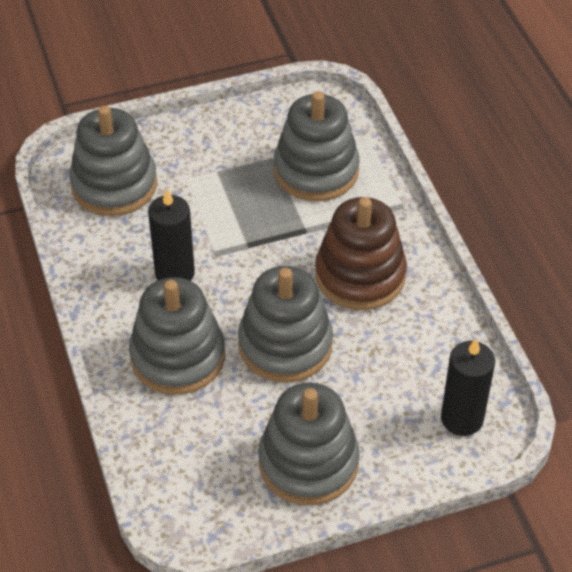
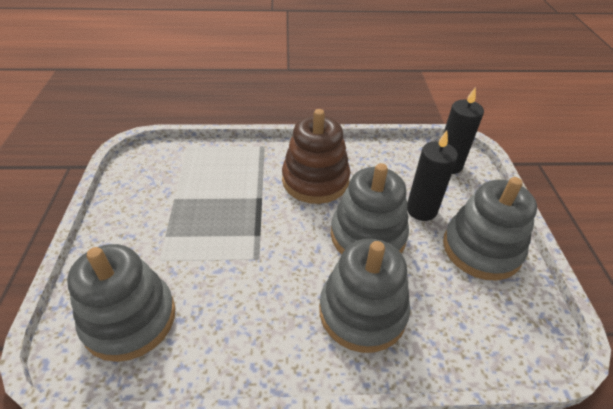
camera: 75 degrees left, 5 degrees down
black candle [148,189,195,281] -> black candle moved to [407,130,458,221]
grey stacking toy [274,91,360,202] -> none

